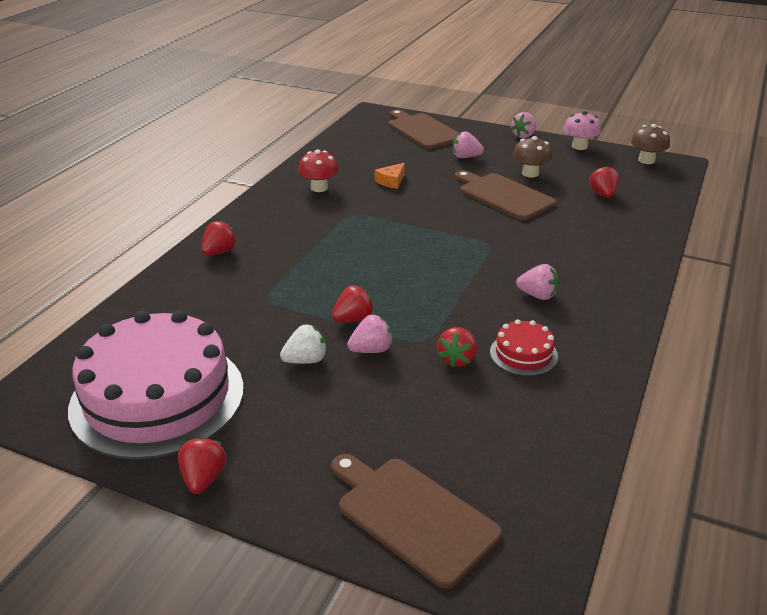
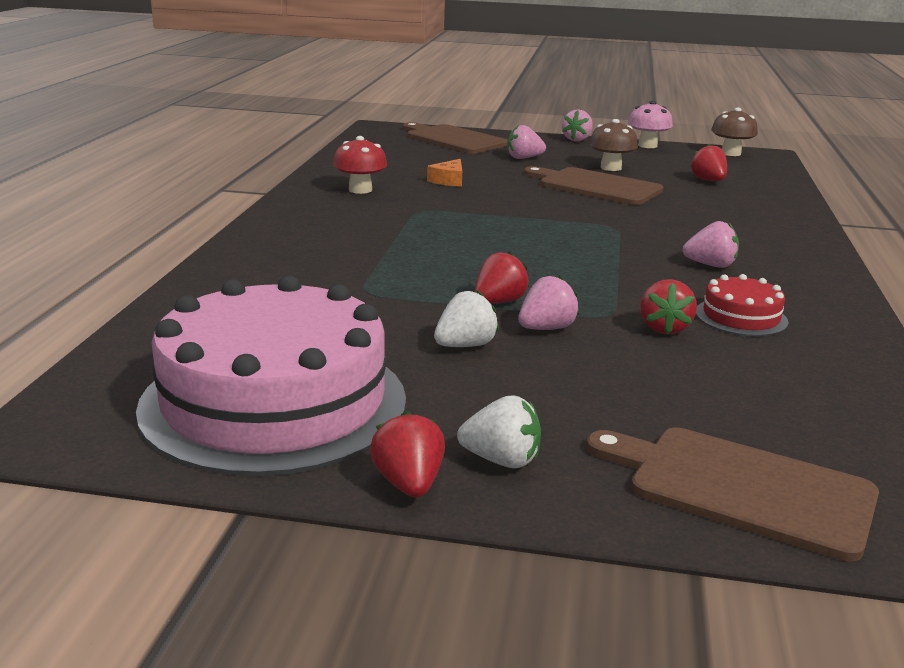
camera: 15 degrees left, 10 degrees down
red strawberry [201,221,237,255] -> none
none -> white strawberry [457,395,541,468]

